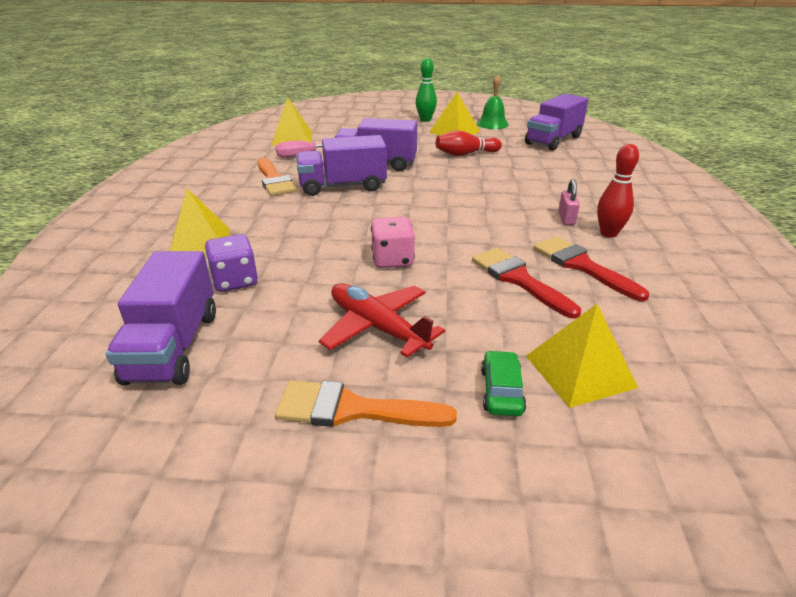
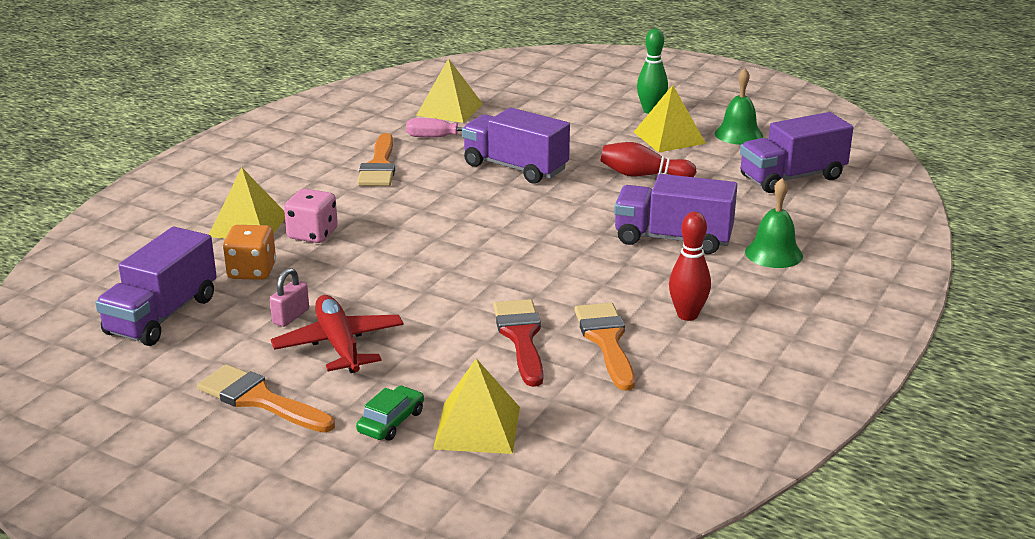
camera: 25 degrees right, 5 degrees down
purple dice [205,234,258,292] -> orange dice [223,225,276,280]
purple truck [296,135,387,196] -> purple truck moved to [614,174,737,254]
pink dice [371,217,415,268] -> pink dice moved to [284,189,338,243]
red brush [533,236,649,301] -> orange brush [574,303,635,391]
pink padlock [558,179,580,225] -> pink padlock moved to [270,268,309,327]
none -> green bell [745,178,803,268]

